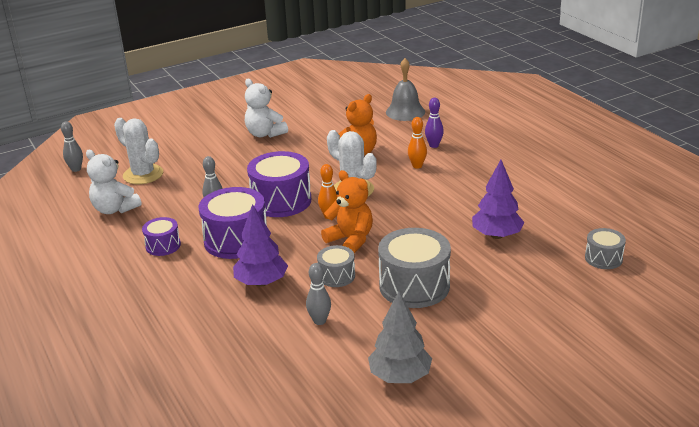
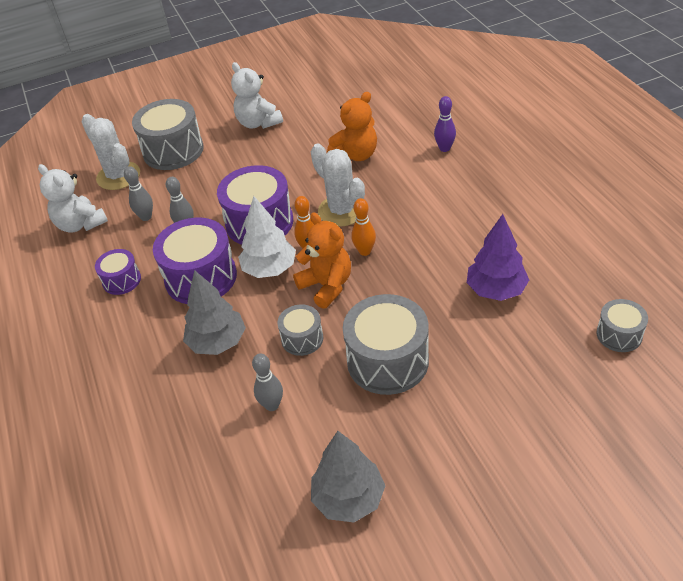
camera: 10 degrees right, 15 degrees up
grey bowling pin [61,121,83,172] -> grey bowling pin moved to [124,166,153,221]
purple tree [233,204,288,287] -> grey tree [183,270,246,355]
grey bell [386,58,425,121] -> none
orange bowling pin [408,117,427,169] -> orange bowling pin moved to [351,198,376,256]
none -> grey drum [132,99,204,170]
none -> white tree [238,196,296,278]

